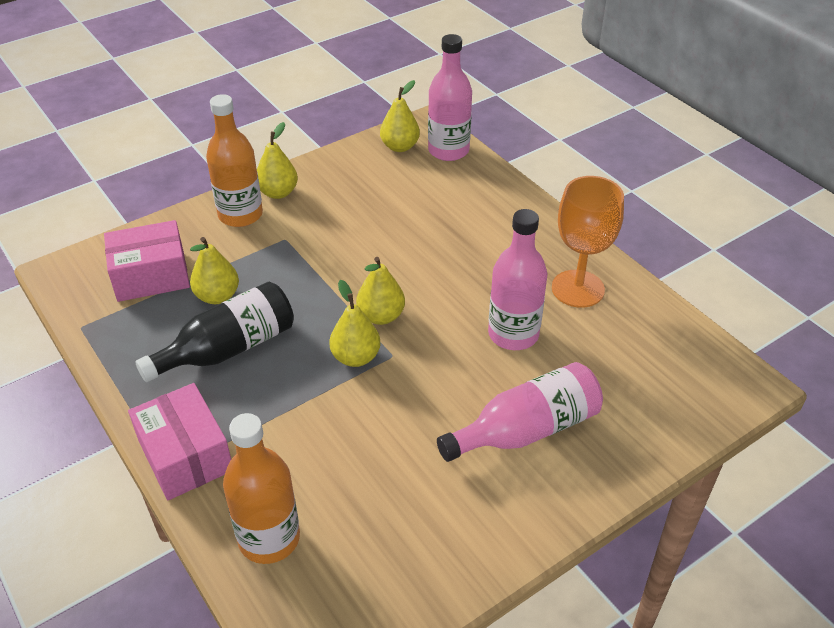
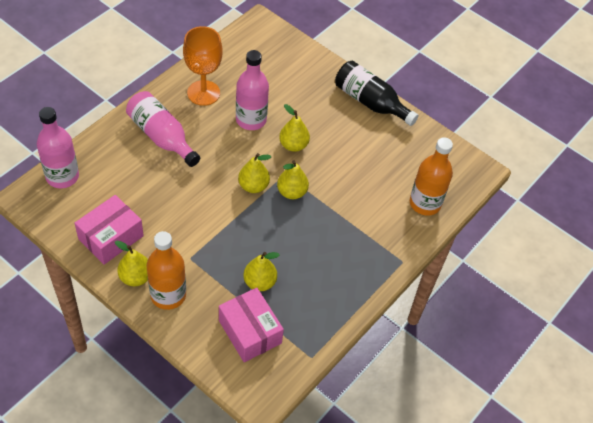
camera: 110 degrees left, 10 degrees up
pink box [128,383,231,500] -> pink box moved to [75,195,144,265]
black bottle [135,282,294,382] -> black bottle moved to [335,61,419,126]
yellow pear [380,80,420,152] -> yellow pear moved to [279,104,310,152]
pink bottle [437,362,603,462] -> pink bottle moved to [126,91,200,167]

